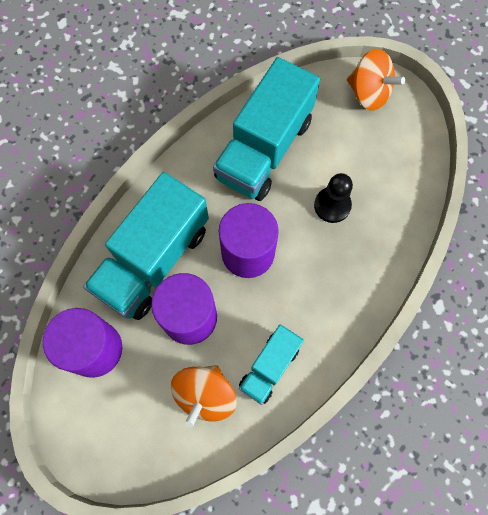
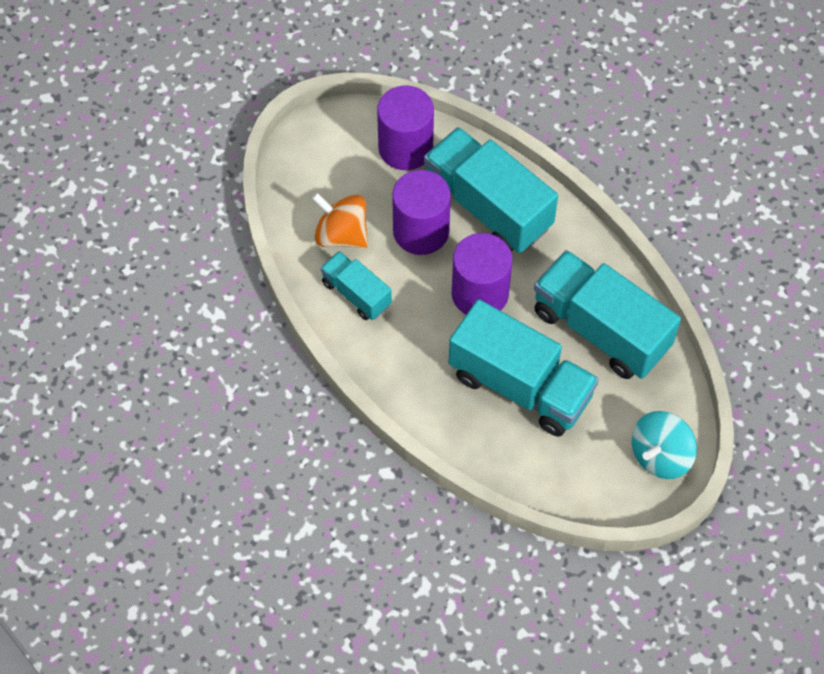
camera: 100 degrees right, 10 degrees down
black pawn [314,173,353,223] -> turquoise truck [448,299,599,437]
orange spinning top [347,49,405,110] -> turquoise spinning top [632,411,697,479]

